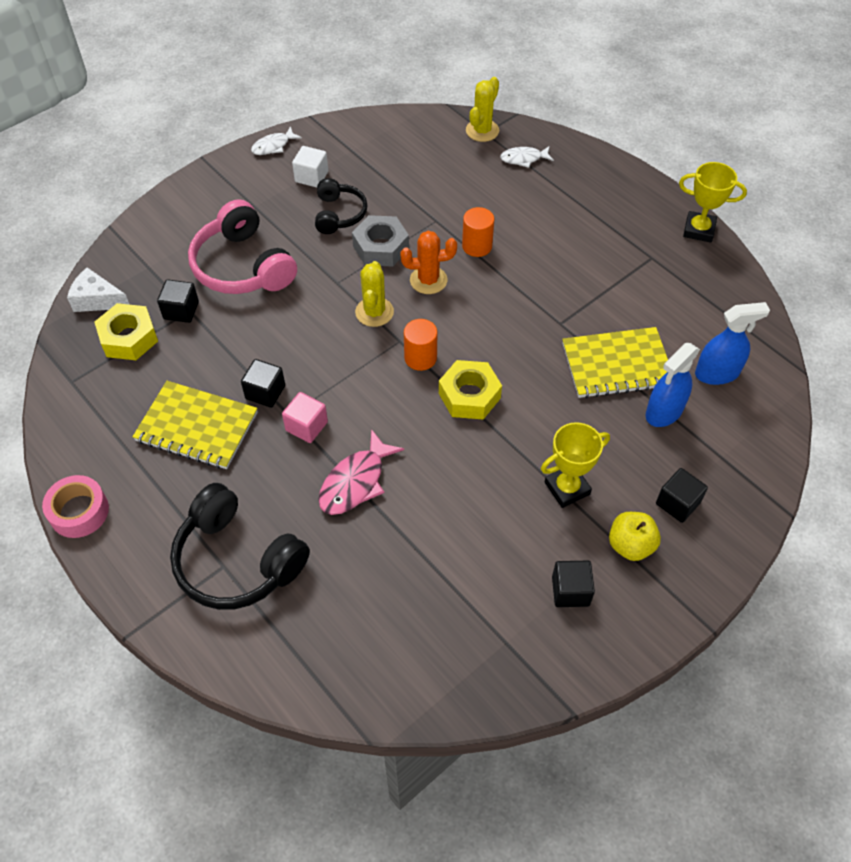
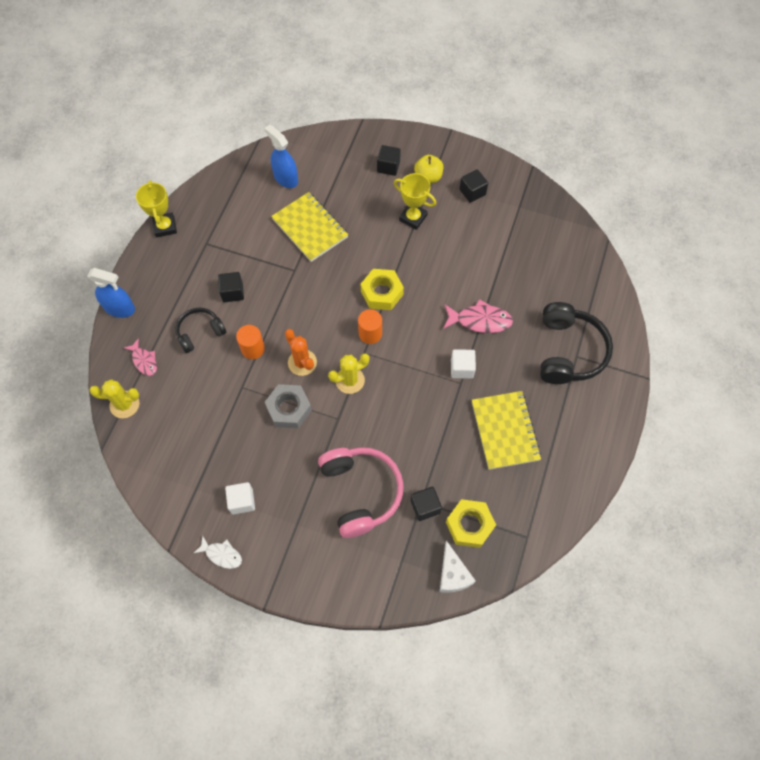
camera: 120 degrees left, 10 degrees up
pink tape [42,475,109,538] -> none
pink headphones [188,199,297,294] -> pink headphones turned 45 degrees counterclockwise [318,447,404,538]
black cube [241,359,285,408] -> black cube moved to [218,272,244,302]
pink cube [282,392,328,443] -> white cube [451,349,476,379]
black headphones [315,178,368,234] -> black headphones moved to [176,308,226,353]
white fish [500,146,554,168] -> pink fish [124,338,157,376]
blue spray bottle [645,343,700,427] -> blue spray bottle moved to [87,268,135,318]

